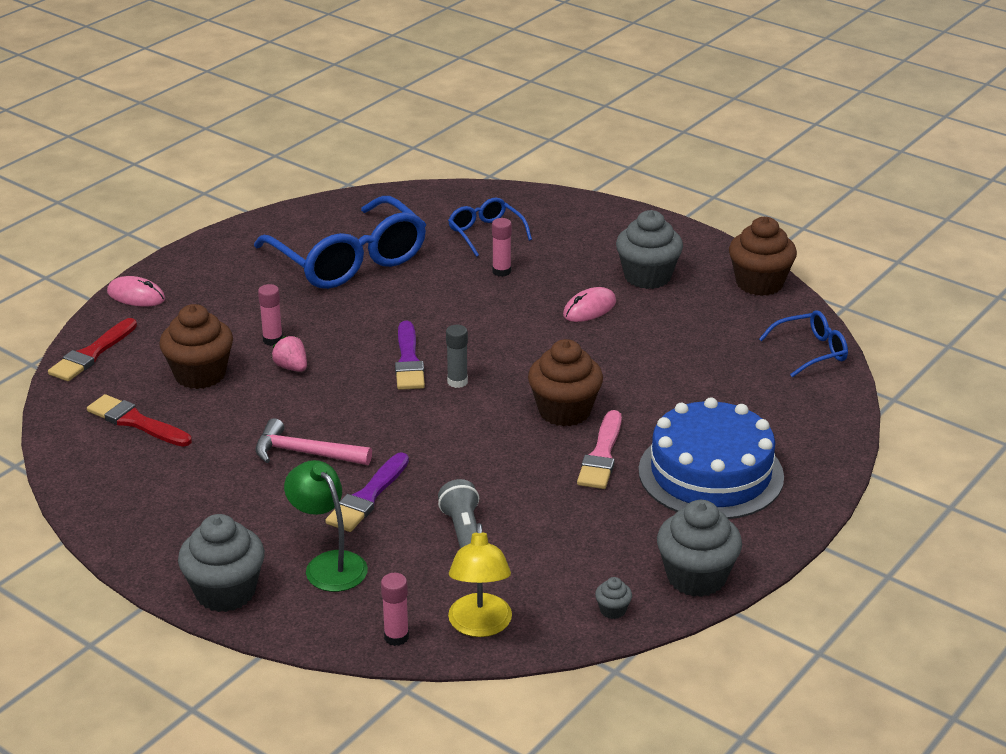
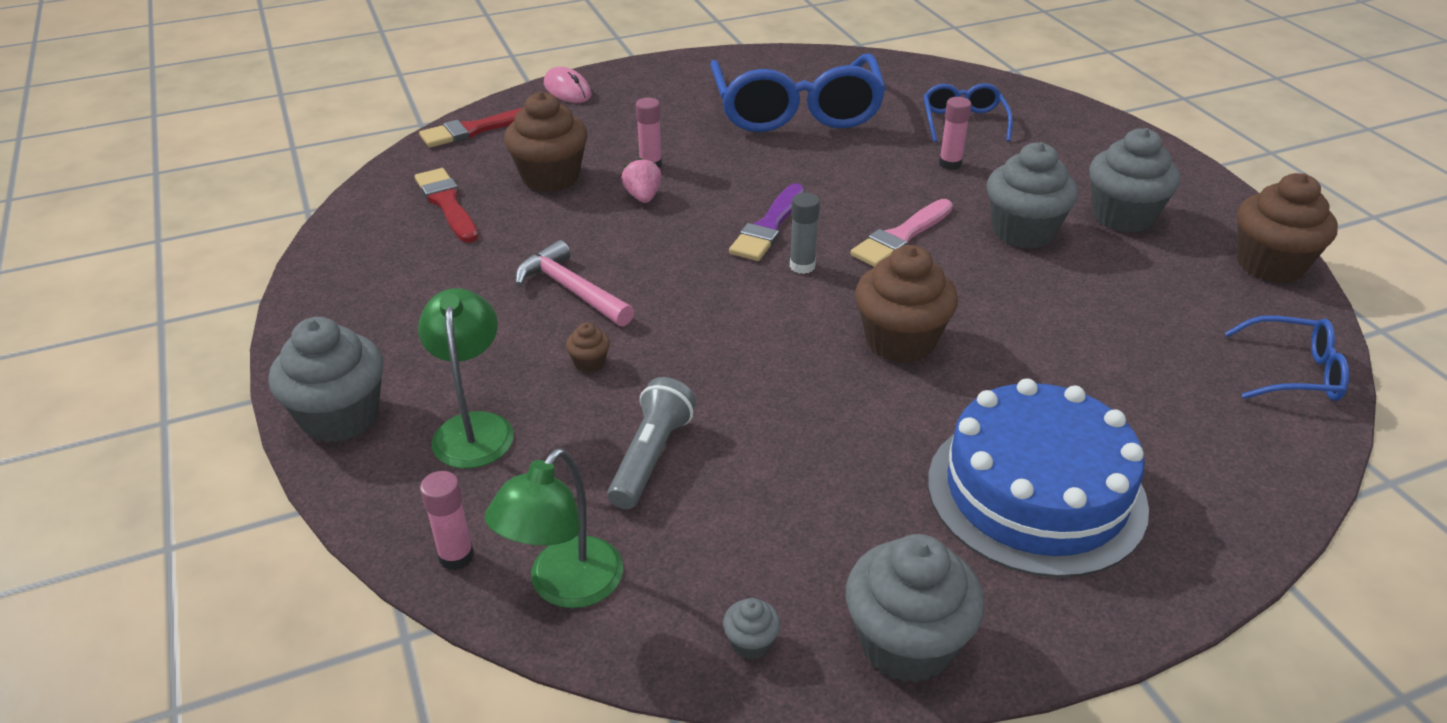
camera: 30 degrees right, 5 degrees up
purple brush [325,452,409,532] -> brown cupcake [566,322,610,373]
yellow lamp [448,523,512,637] -> green lamp [485,448,623,608]
pink mouse [563,287,616,322] -> grey cupcake [987,142,1078,249]
pink brush [577,410,622,489] -> pink brush moved to [850,199,953,267]

